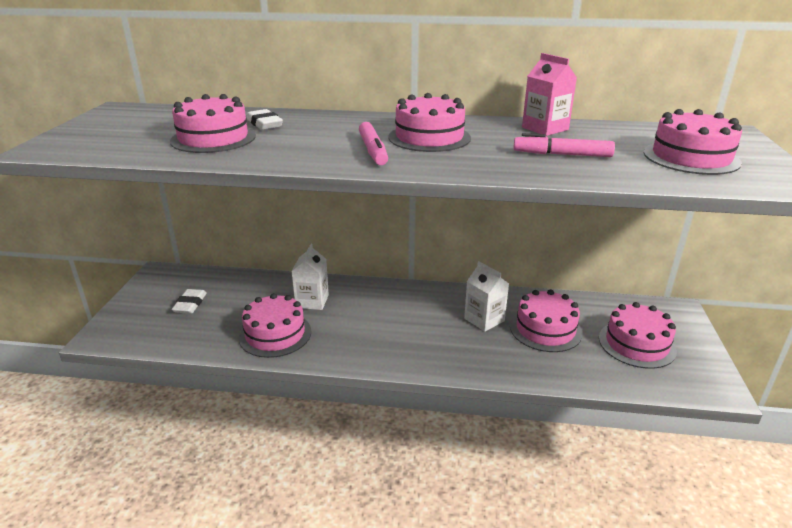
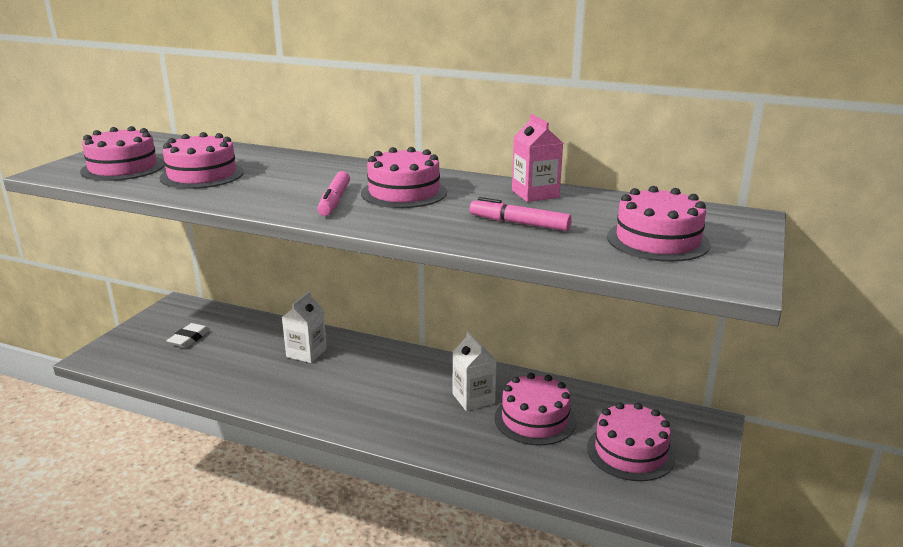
camera: 15 degrees right, 5 degrees down
pink cake [239,293,311,358] -> pink cake moved to [80,126,164,181]
white eraser [246,109,283,130] -> none

